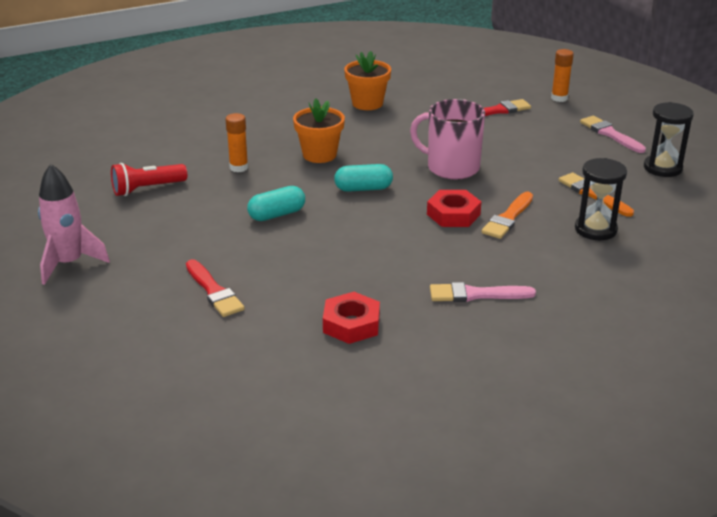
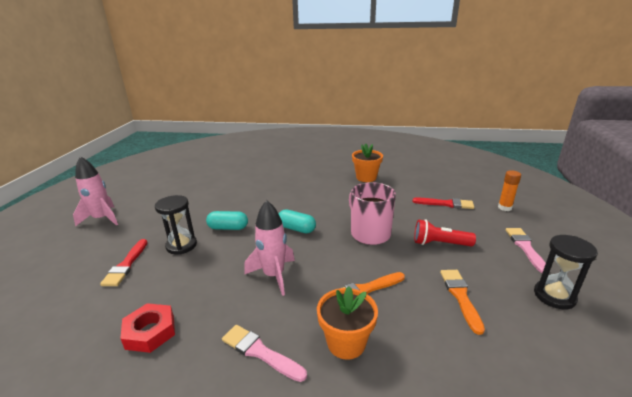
camera: 35 degrees right, 5 degrees down
red flashlight [111,163,187,196] -> red flashlight moved to [414,219,476,247]
orange glue stick [226,113,248,172] -> none
orange flower pot [293,98,345,163] -> orange flower pot moved to [317,286,378,360]
red nut [427,190,481,227] -> none
black hourglass [575,158,627,240] -> black hourglass moved to [155,195,197,255]
none -> pink rocket [244,200,295,296]

